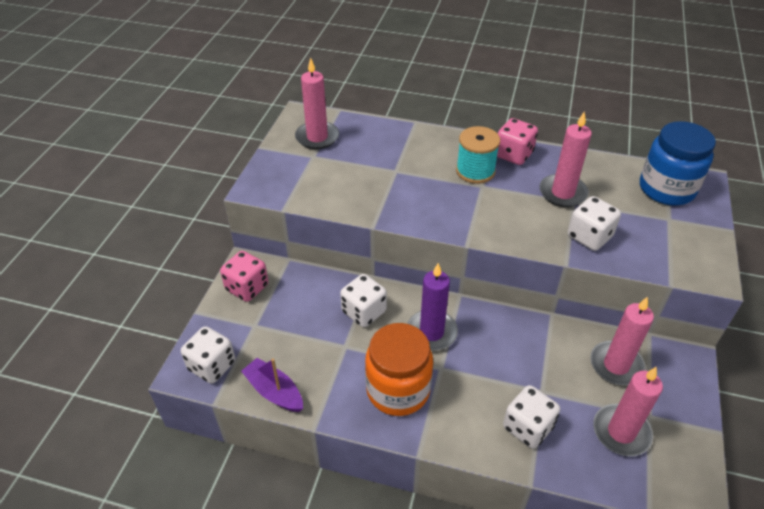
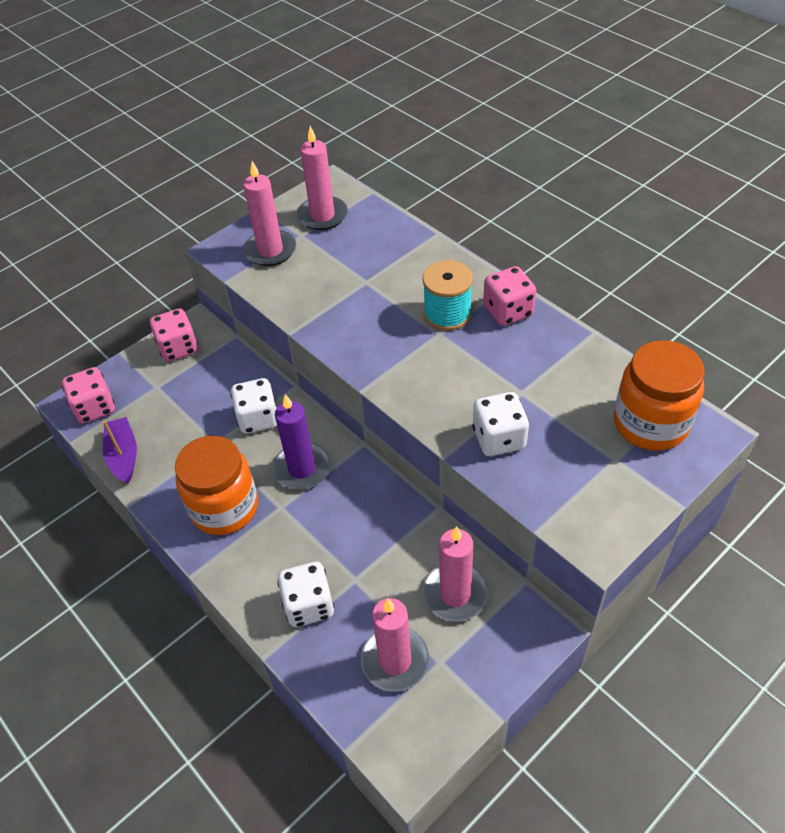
camera: 35 degrees right, 5 degrees up
white dice [181,326,235,384] -> pink dice [62,367,115,424]
pink candle [539,111,592,207] -> pink candle moved to [243,161,296,266]
blue jar [640,121,716,205] -> orange jar [614,340,705,451]

